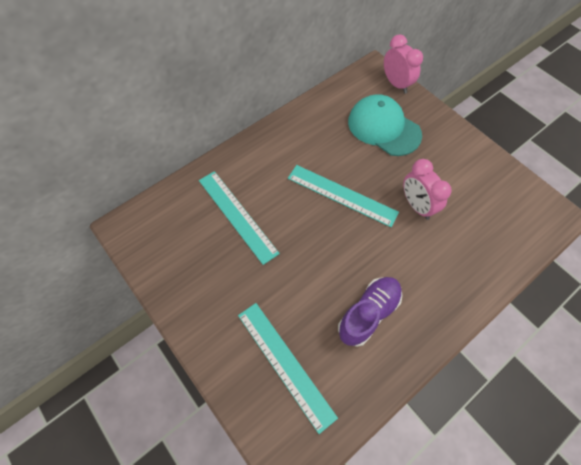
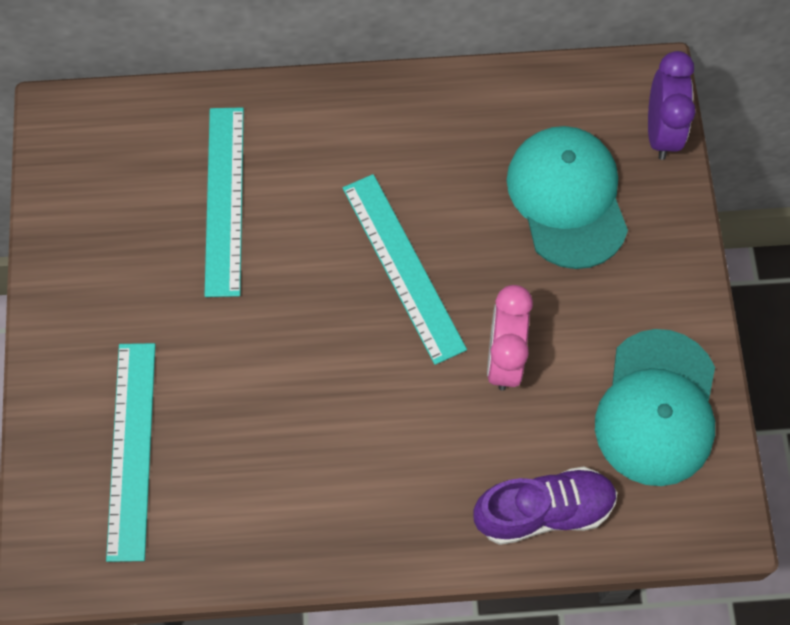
camera: 35 degrees right, 5 degrees up
purple shoe [338,277,402,347] -> purple shoe moved to [473,466,617,545]
pink clock [384,34,423,94] -> purple clock [648,51,695,160]
none -> turquoise cap [595,329,715,486]

